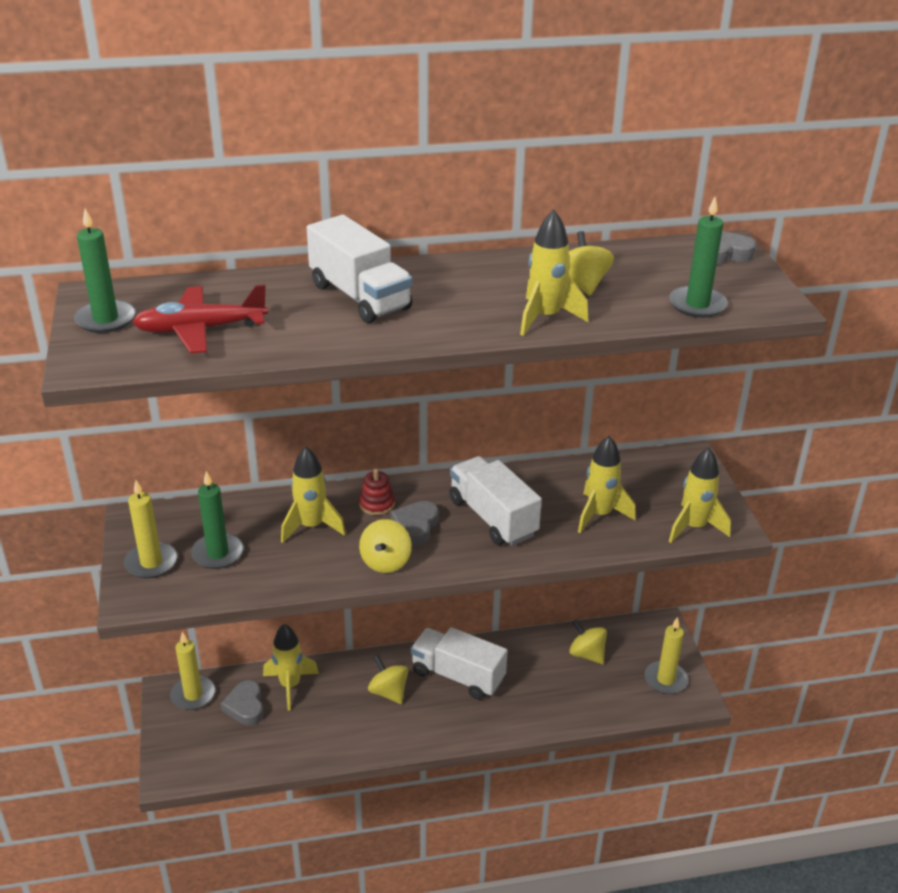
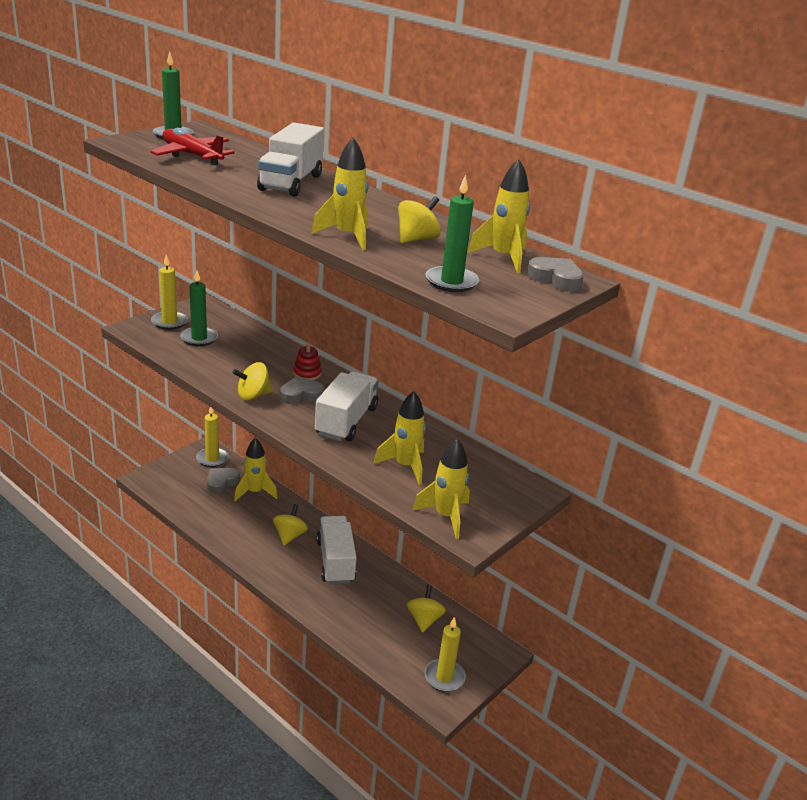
camera: 50 degrees right, 5 degrees down
yellow rocket [281,447,346,543] -> yellow rocket moved to [467,159,530,273]

